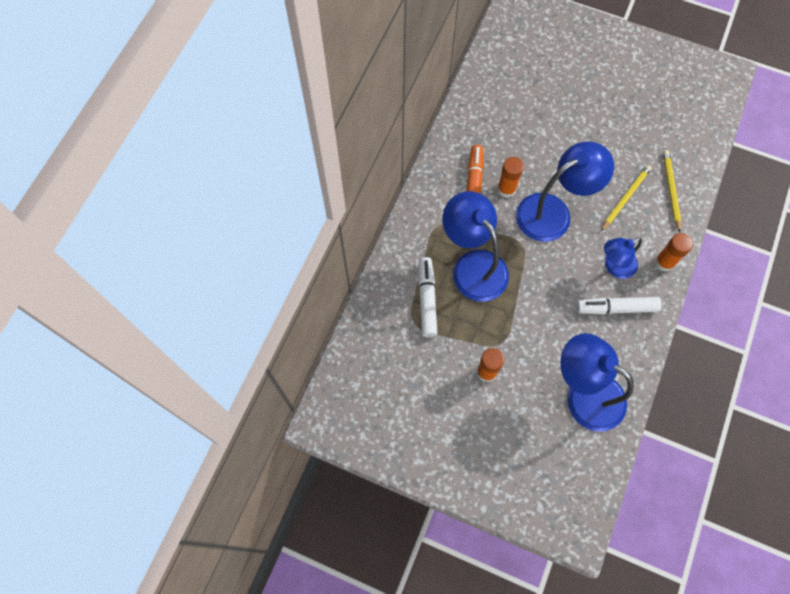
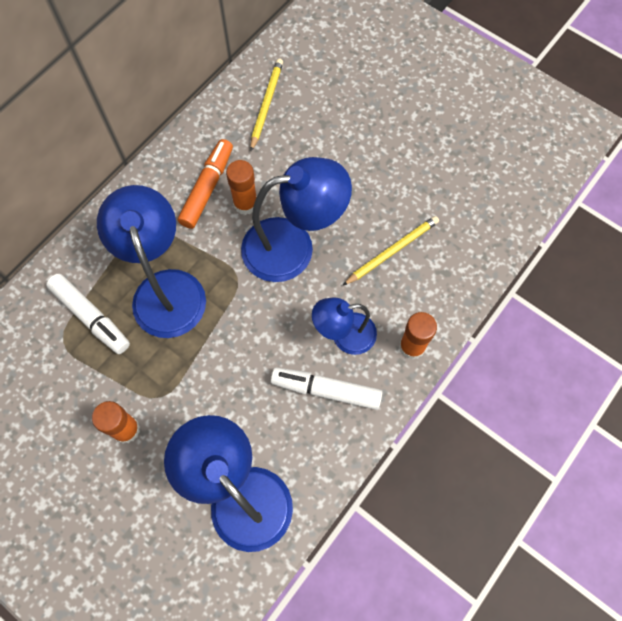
camera: 15 degrees right, 0 degrees up
white marker [418,257,437,337] -> white marker turned 120 degrees clockwise [46,274,130,354]
yellow pencil [663,150,681,233] -> yellow pencil moved to [250,59,283,151]

